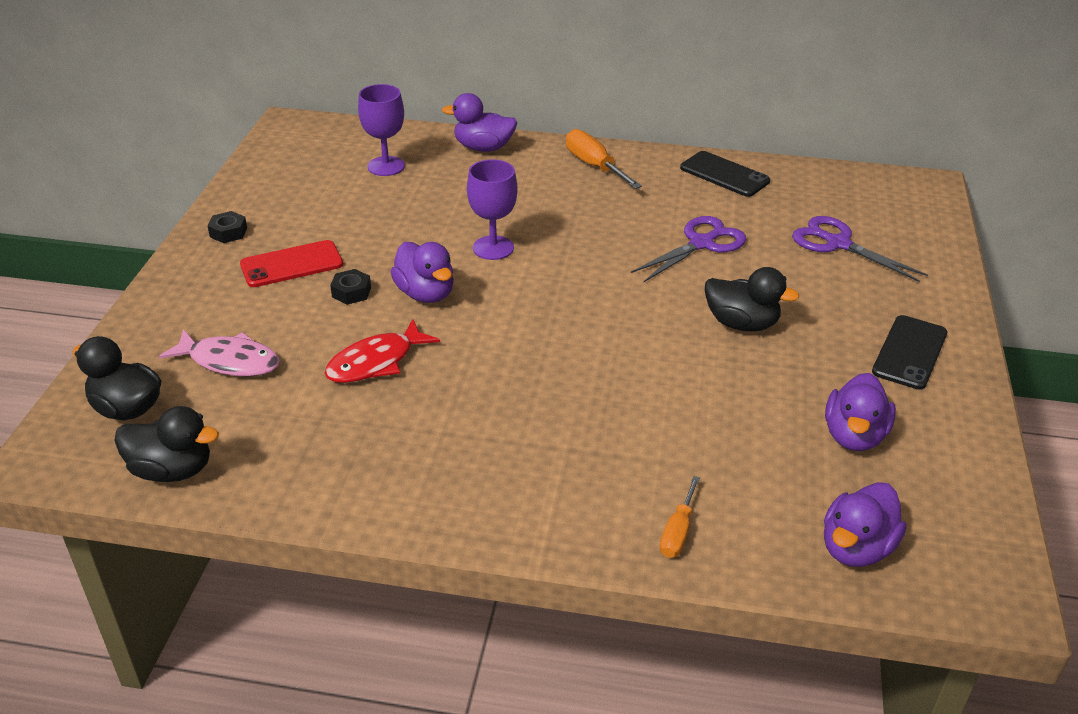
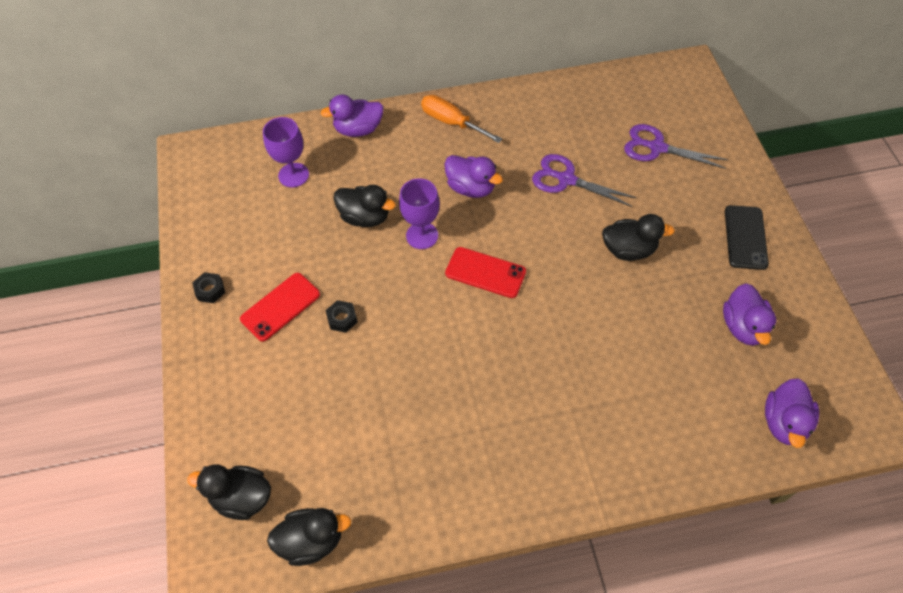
camera: 20 degrees left, 20 degrees up
pink fish [159,329,280,376] -> none
red fish [325,319,440,383] -> none
purple duck [391,242,454,303] -> purple duck moved to [444,155,503,198]
purple scissors [631,216,746,282] -> purple scissors turned 90 degrees counterclockwise [532,154,637,207]
orange screwdriver [660,476,700,558] -> none
black phone [680,151,770,197] -> none
none -> black duck [334,185,396,227]
none -> red phone [445,247,526,298]

